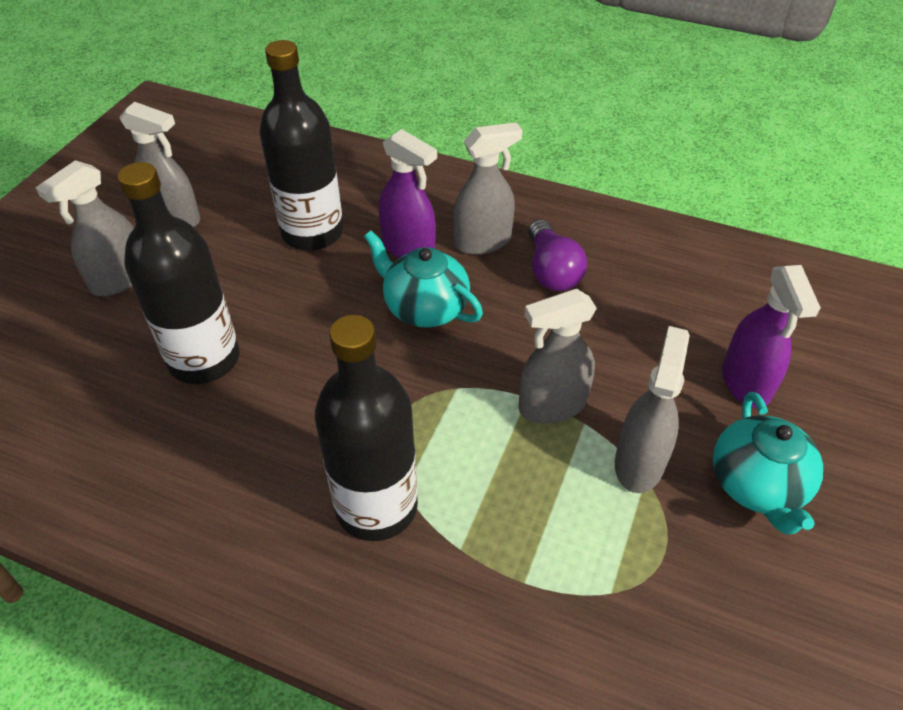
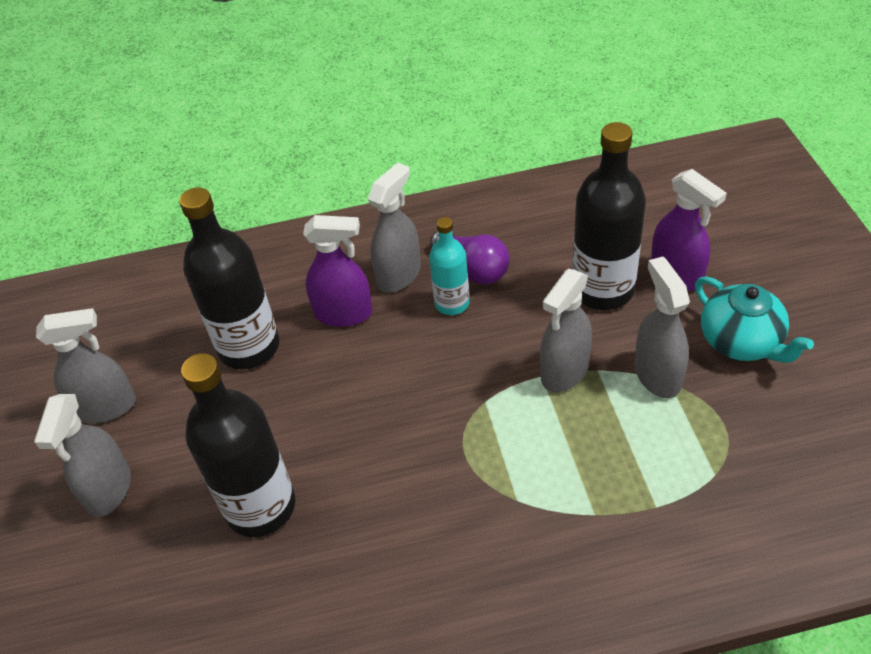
camera: 30 degrees left, 0 degrees up
black bottle [315,315,418,541] -> black bottle moved to [572,122,646,310]
turquoise teapot [364,231,483,328] -> none
none -> turquoise bottle [429,217,470,315]

